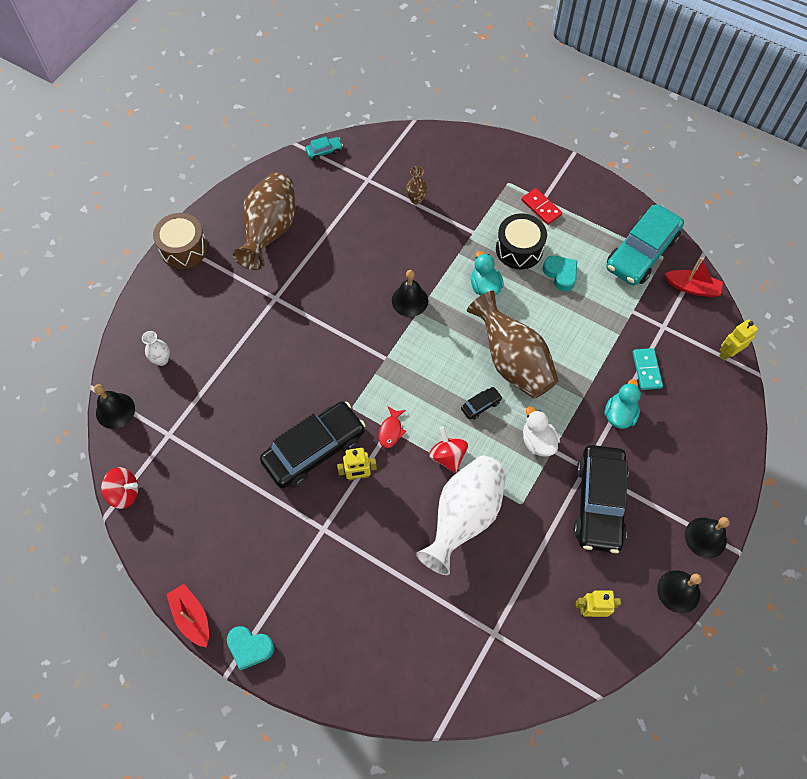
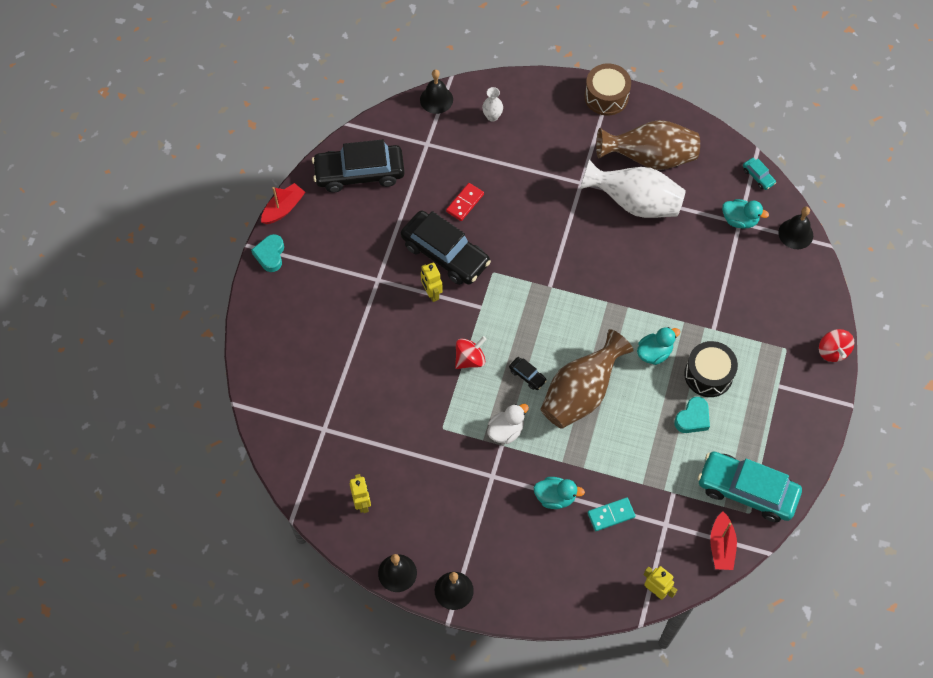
camera: 75 degrees right, 0 degrees up
red spinning top [101,467,138,509] -> red spinning top moved to [819,329,854,362]
red fish [378,406,406,448] -> none
black bell [392,270,428,317] -> black bell moved to [778,207,813,249]
brown vase [406,166,428,204] -> none
white vase [416,456,506,575] -> white vase moved to [580,160,686,218]
red domino [521,188,562,225] -> red domino moved to [446,183,484,221]
black car [574,445,629,553] -> black car moved to [312,139,405,193]
none -> turquoise duck [722,199,769,228]

